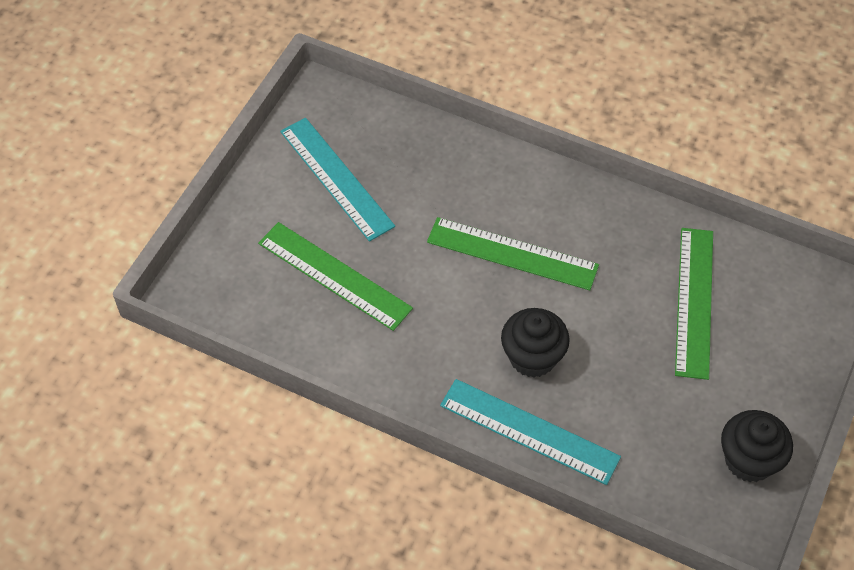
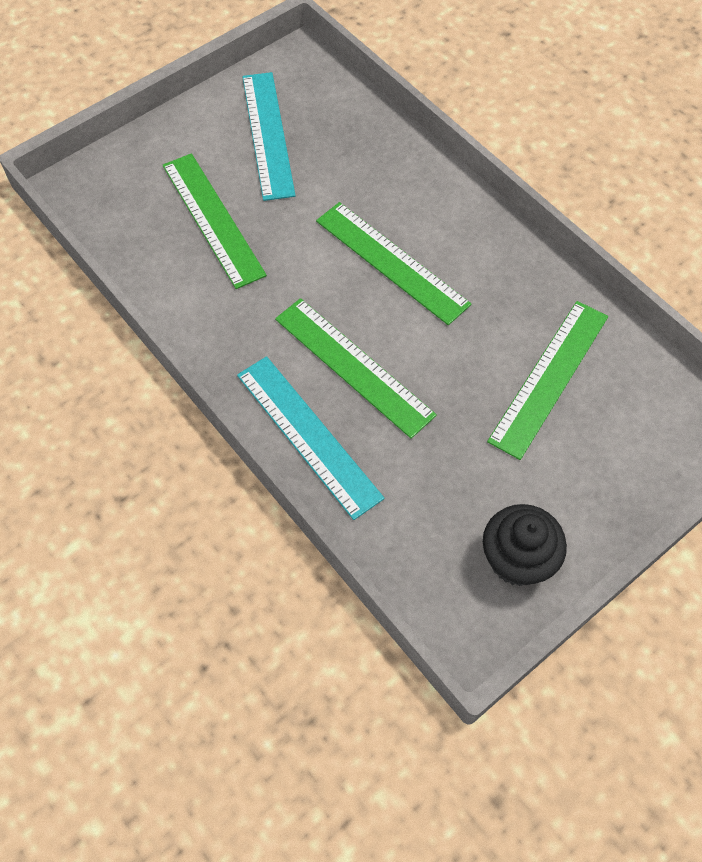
camera: 25 degrees right, 5 degrees up
black cupcake [501,308,570,377] -> green ruler [275,298,437,439]

